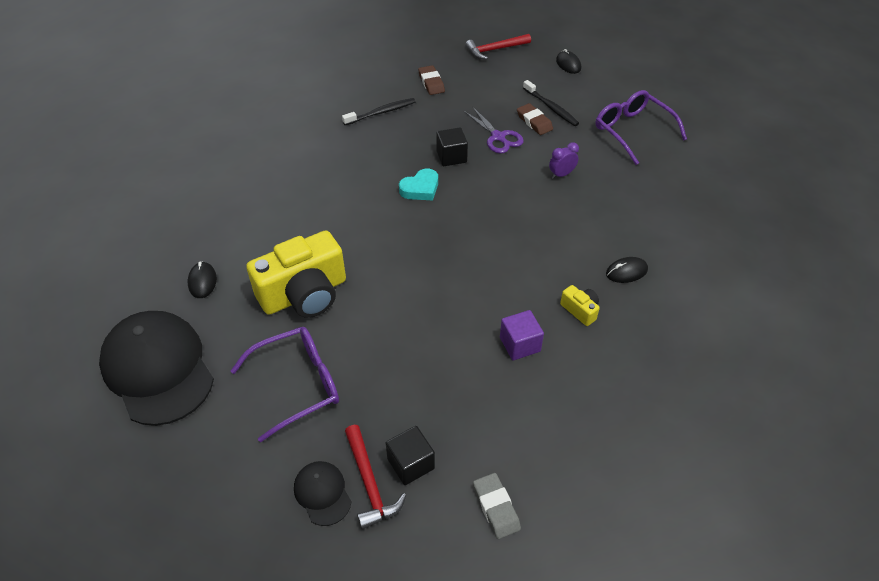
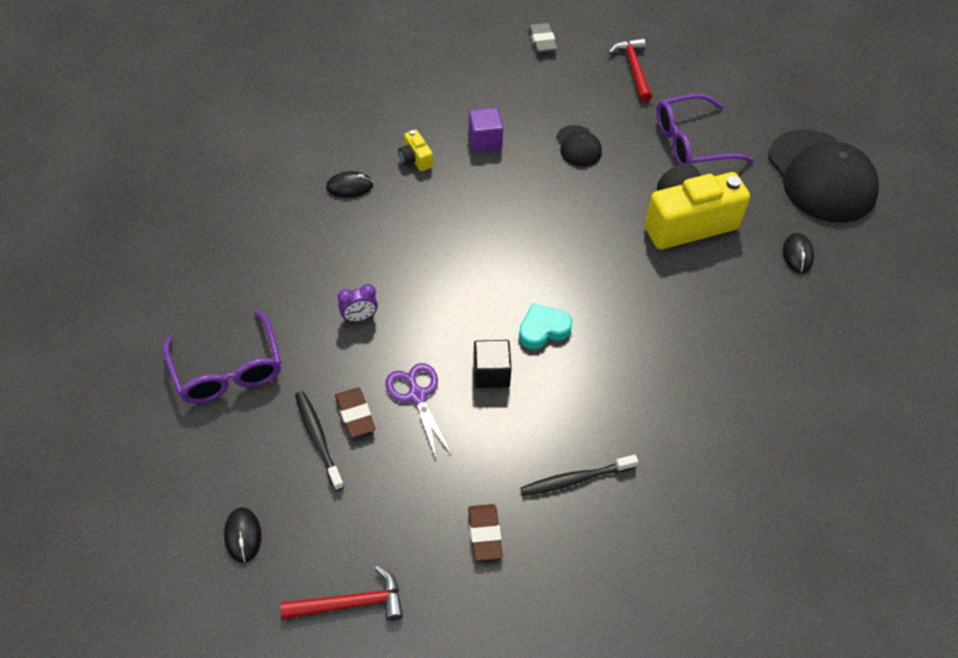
camera: 170 degrees left, 5 degrees up
black cap [294,461,351,526] -> black cap moved to [556,125,602,167]
black cube [386,426,435,485] -> none

